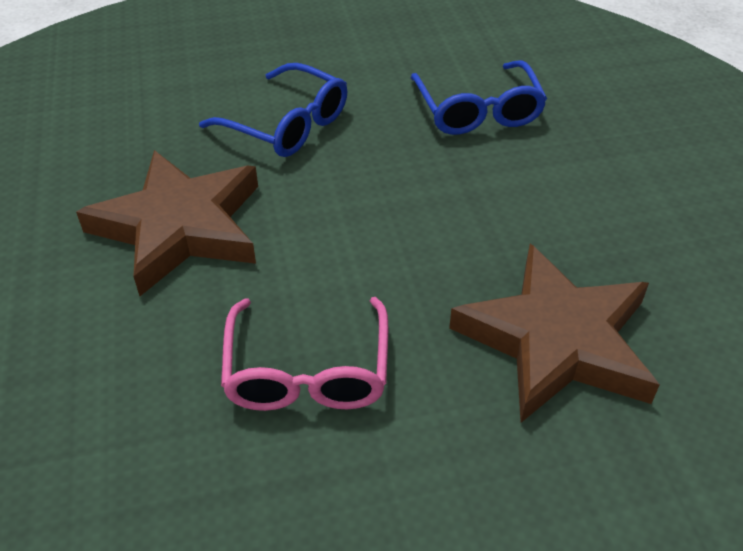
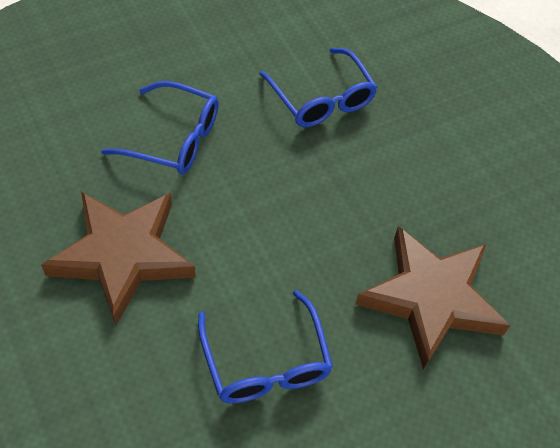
camera: 20 degrees left, 10 degrees up
pink glasses [221,297,388,411] -> blue glasses [198,290,333,404]

